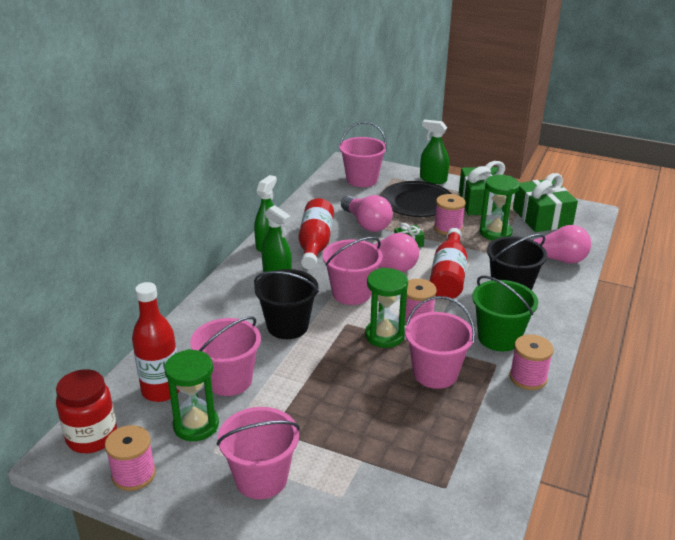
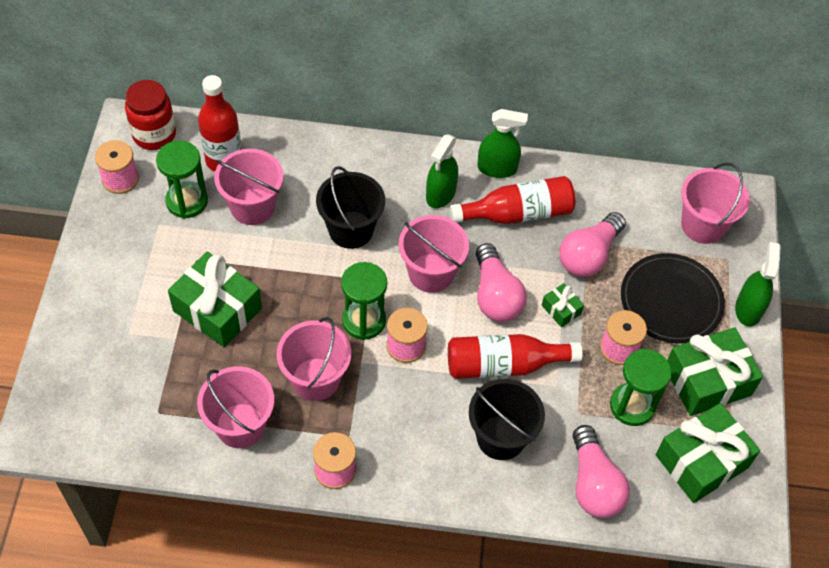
camera: 70 degrees right, 25 degrees up
pink bucket [217,407,300,499] -> pink bucket moved to [197,366,274,448]
green bucket [472,276,538,352] -> none
none -> green gift [168,252,262,347]

